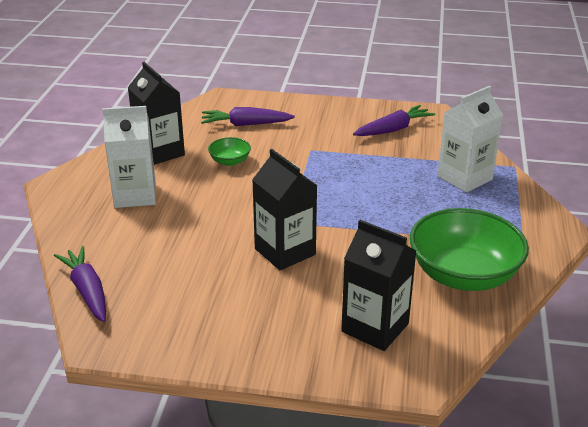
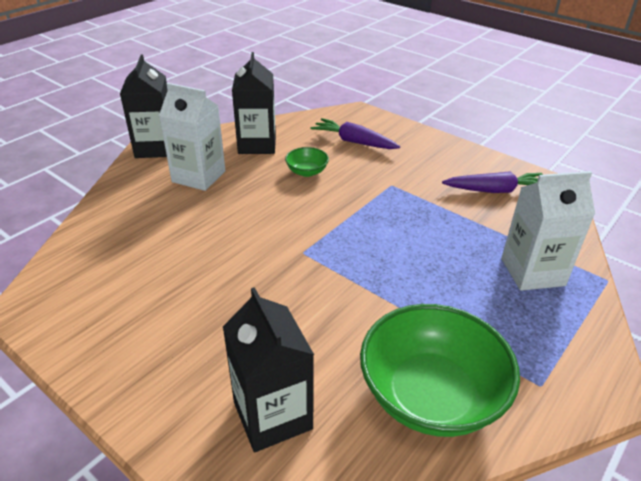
camera: 30 degrees right, 5 degrees up
purple carrot [54,246,106,322] -> none
black carton [252,149,317,270] -> black carton moved to [120,54,168,158]

